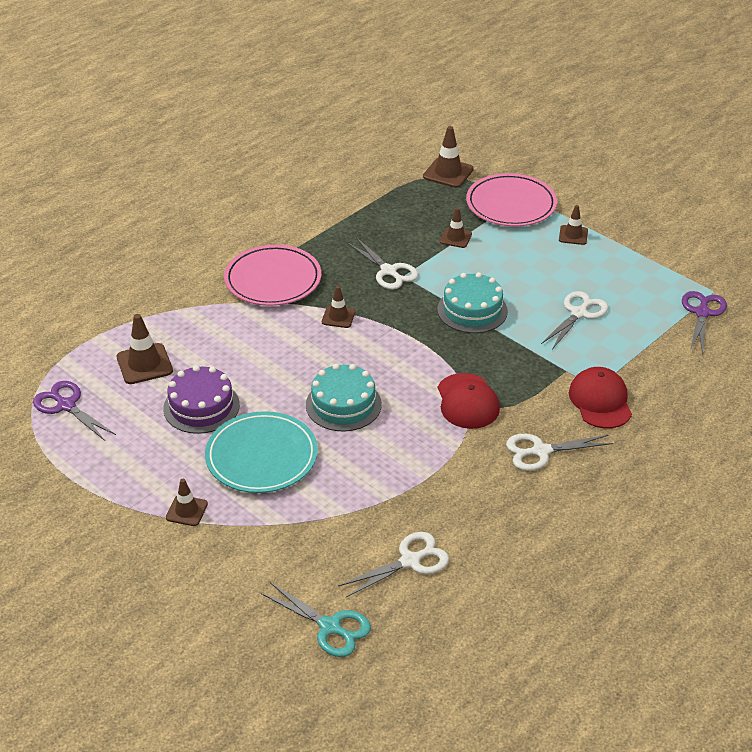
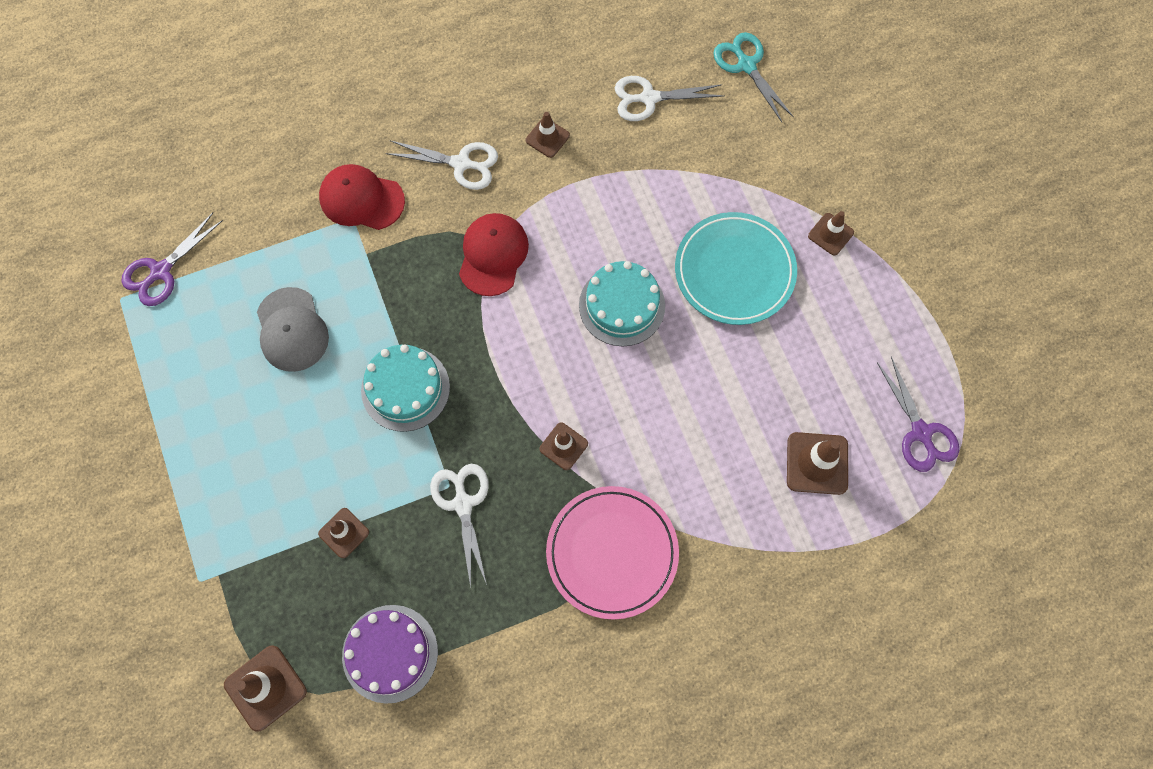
camera: 155 degrees left, 30 degrees up
purple cake [163,365,240,434] -> purple cake moved to [342,605,438,704]
pink plate [466,173,557,227] -> none
white scissors [541,291,608,349] -> grey cap [257,287,329,372]
brown traffic cone [559,205,588,245] -> brown traffic cone moved to [526,112,570,158]
red cap [569,367,632,429] -> red cap turned 90 degrees clockwise [319,164,405,230]

